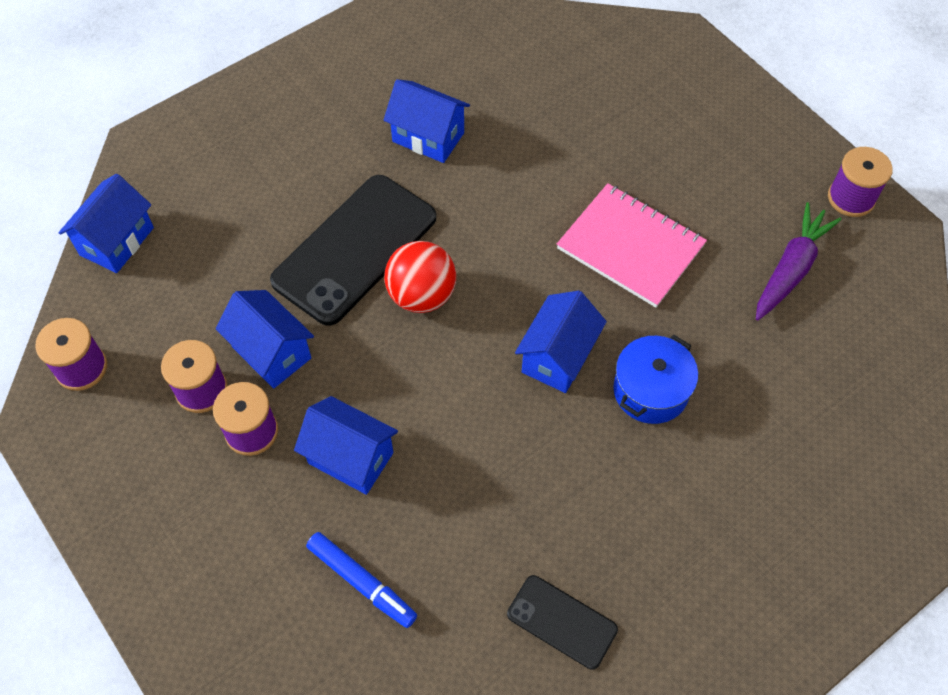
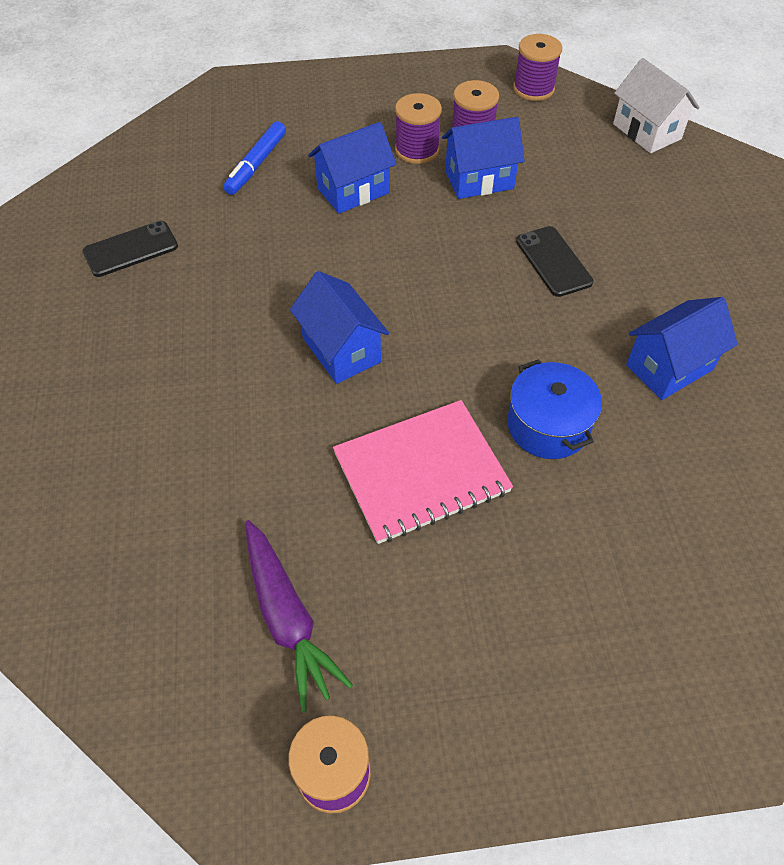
camera: 120 degrees right, 5 degrees down
blue house [59,174,154,273] -> white house [613,58,700,153]
black phone [270,175,436,326] -> black phone [516,226,594,297], size x0.51
blue marker [306,532,417,628] -> blue marker turned 45 degrees counterclockwise [223,121,286,195]
red ball [384,241,456,313] -> none
blue pot [613,335,698,424] -> blue pot moved to [508,359,602,459]

